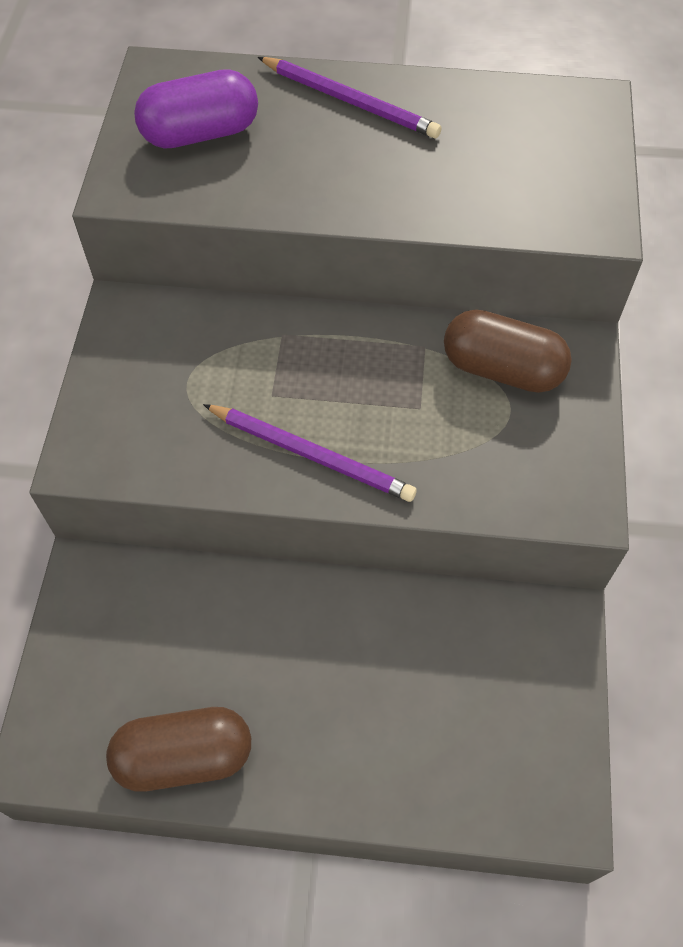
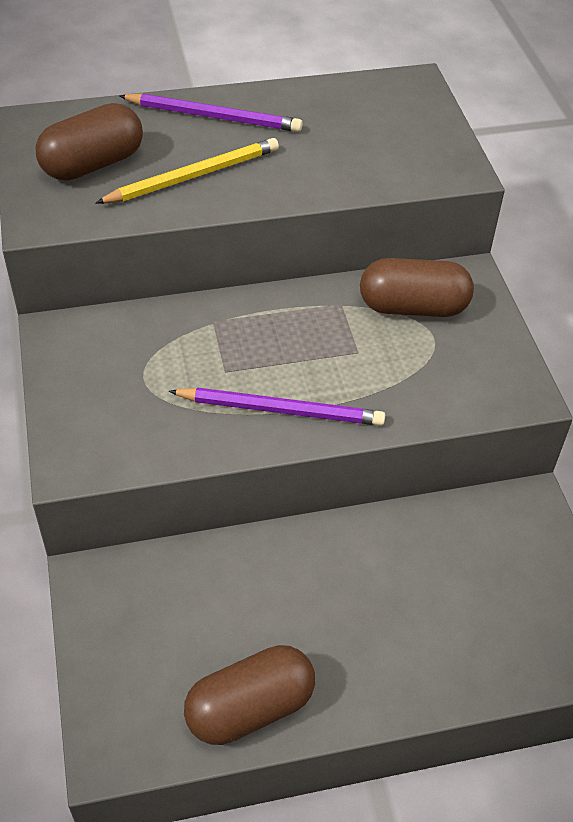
camera: 20 degrees left, 10 degrees down
purple capsule [134,69,258,149] -> brown capsule [35,103,143,181]
none -> yellow pencil [96,138,279,204]

